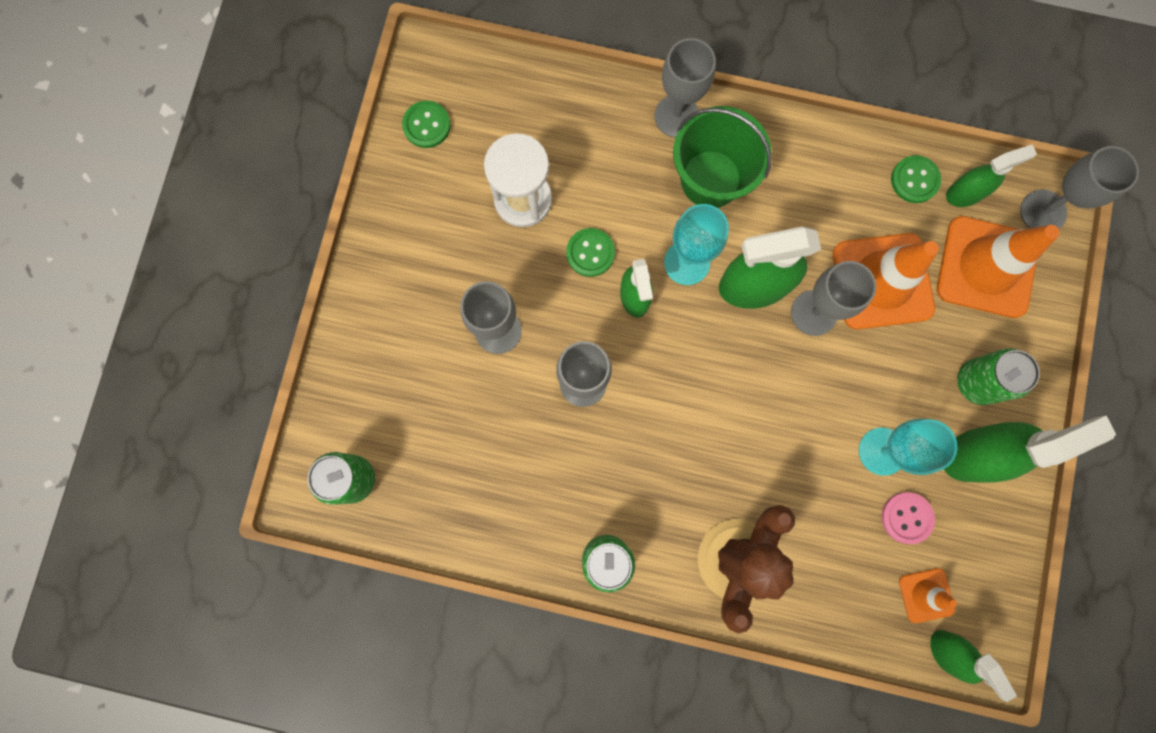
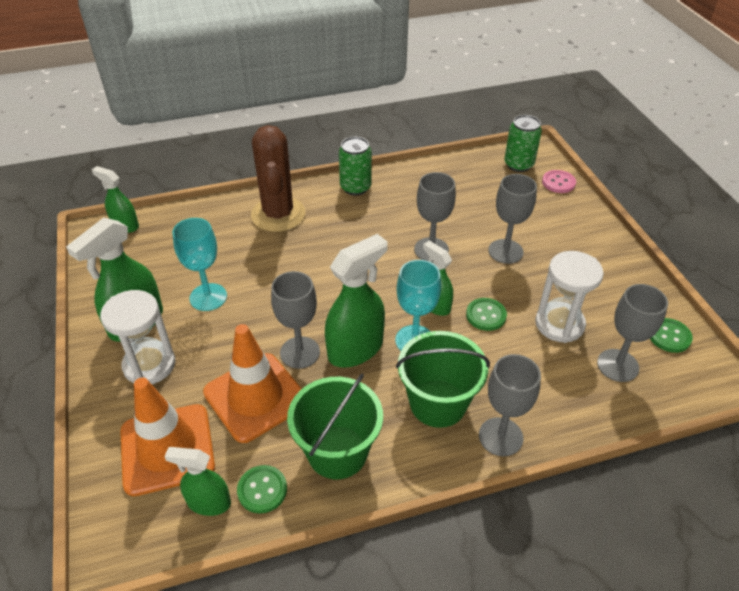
camera: 150 degrees right, 35 degrees down
pink button [882,492,935,544] -> pink button moved to [542,170,576,193]
orange traffic cone [899,568,957,623] -> none
green spray bottle [946,144,1037,207] -> green spray bottle turned 60 degrees clockwise [164,447,231,516]
green can [957,348,1040,405] -> white hourglass [100,290,175,384]
grey goblet [1020,146,1139,229] -> grey goblet moved to [597,284,668,382]
none -> green bucket [287,374,383,479]

